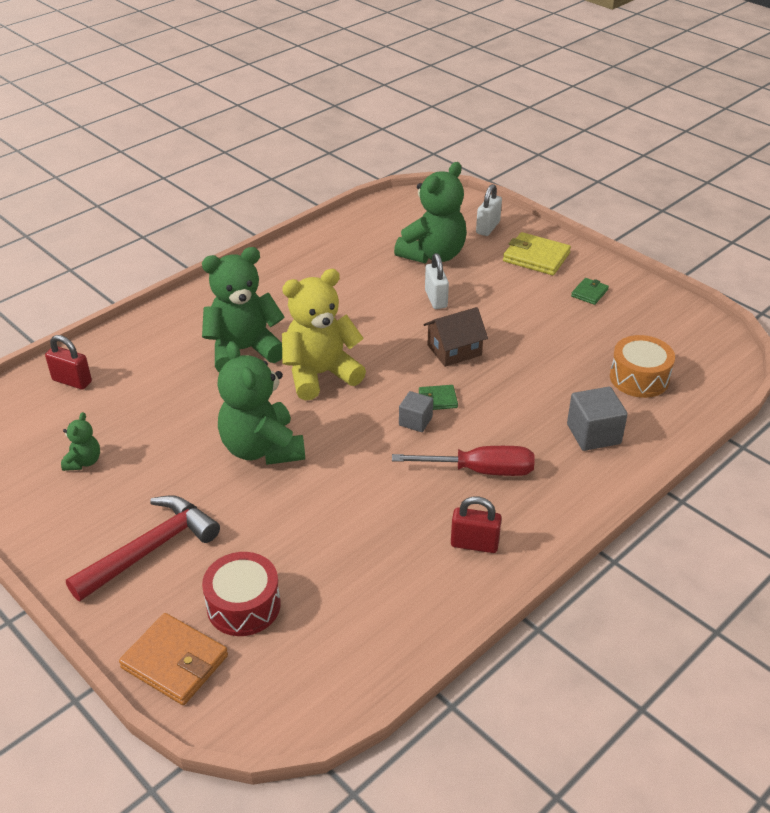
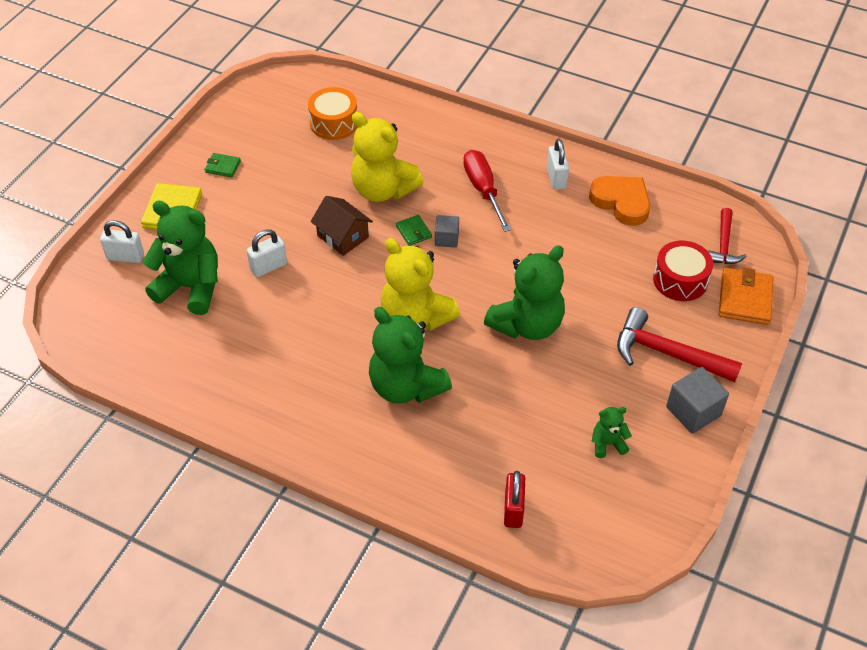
camera: 110 degrees left, 10 degrees up
red padlock [451,496,502,553] -> white padlock [547,139,569,190]
grey cube [567,387,628,451] -> grey cube moved to [666,367,729,433]
none -> yellow teddy bear [351,112,423,202]
none -> orange heart [589,176,650,226]
none -> red hammer [708,208,746,264]

